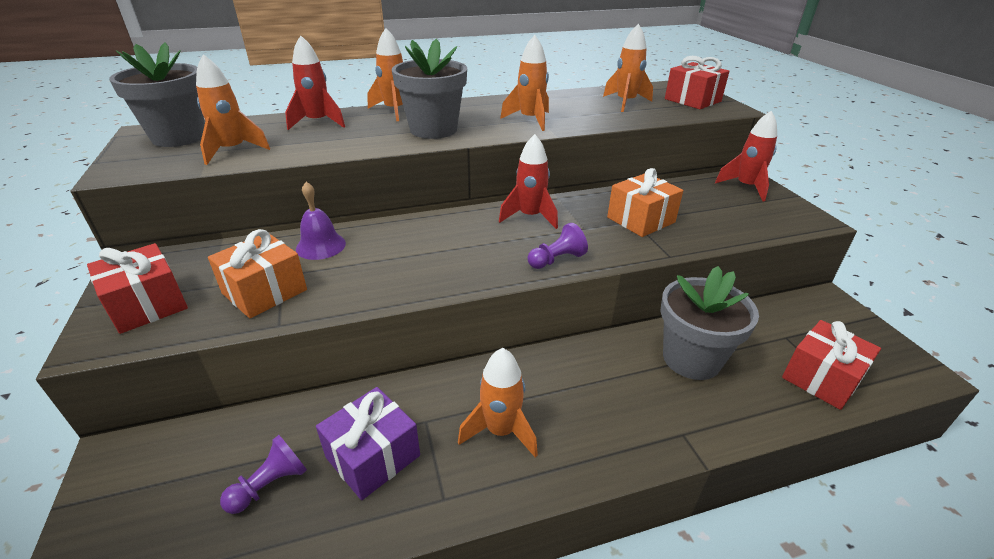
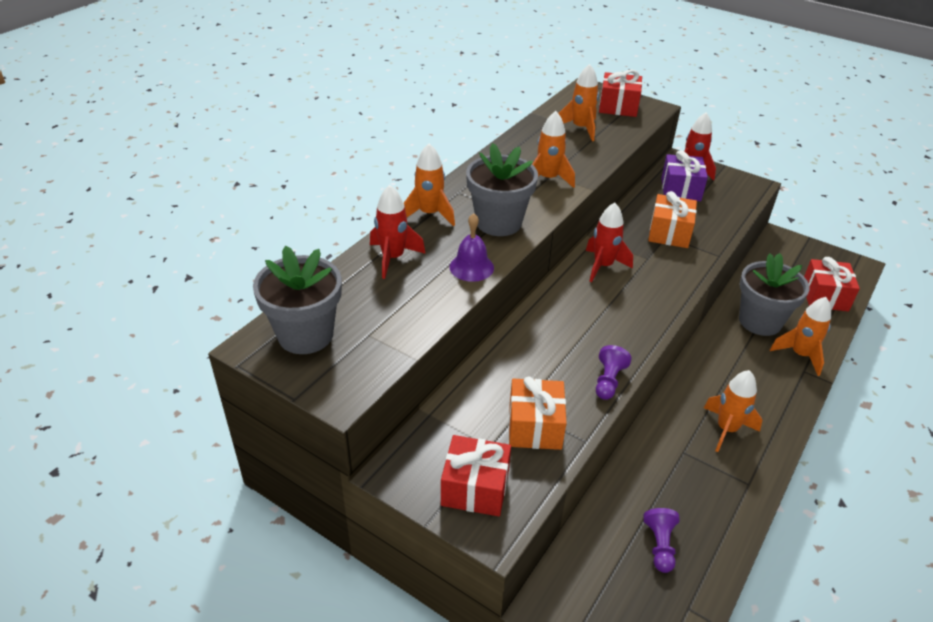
camera: 40 degrees left, 5 degrees up
orange rocket [196,54,270,165] -> orange rocket moved to [770,297,831,376]
purple bell [296,182,346,260] -> purple bell moved to [449,213,494,282]
purple gift [316,387,420,500] -> purple gift moved to [661,150,708,201]
purple pawn [528,223,588,269] -> purple pawn moved to [596,345,632,400]

